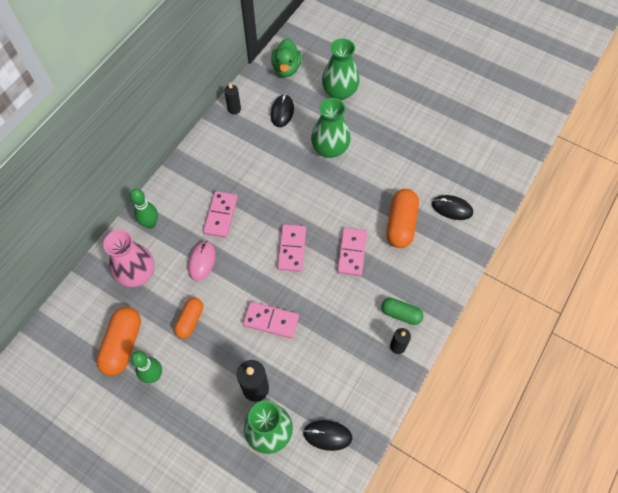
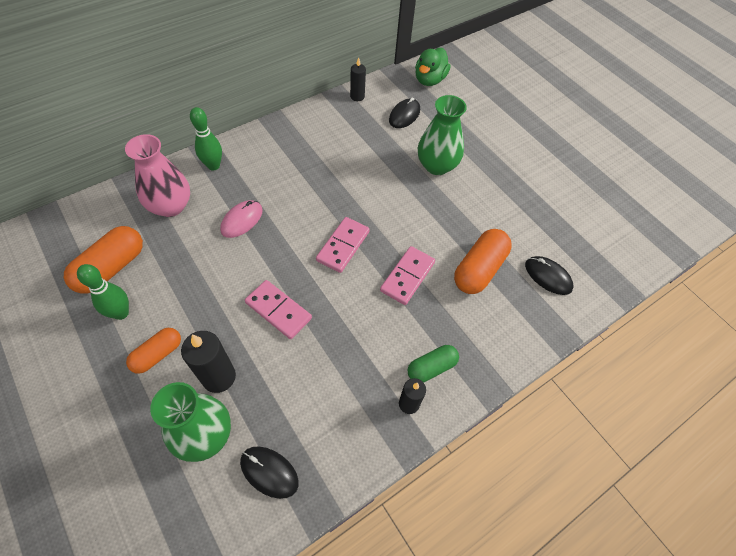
camera: 20 degrees right, 5 degrees down
orange capsule [174,298,203,339] -> orange capsule moved to [126,328,181,374]
pink domino [203,191,238,238] -> none
green vase [322,38,359,100] -> none
green capsule [381,298,424,325] -> green capsule turned 75 degrees counterclockwise [408,345,459,383]

